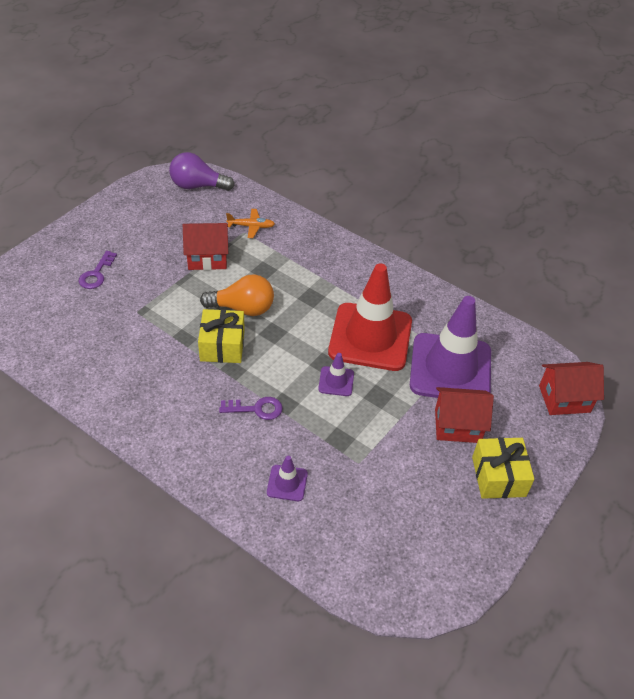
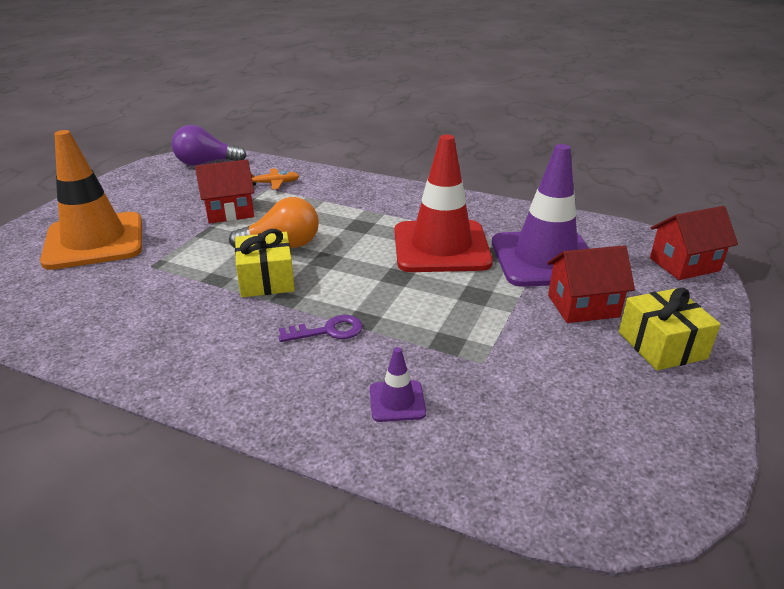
camera: 10 degrees left, 15 degrees down
purple key [79,251,117,289] -> orange traffic cone [40,130,142,270]
purple traffic cone [318,353,354,396] -> none

